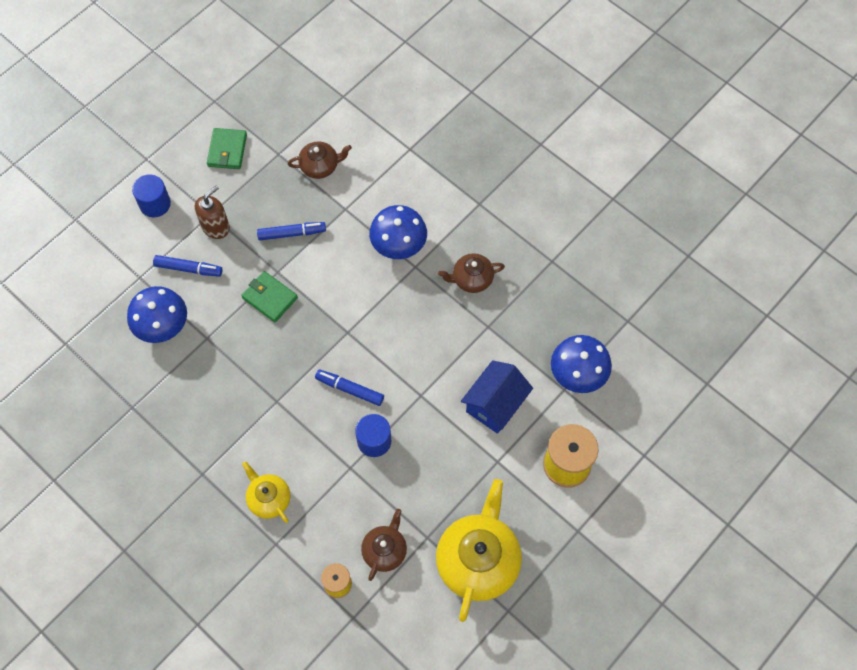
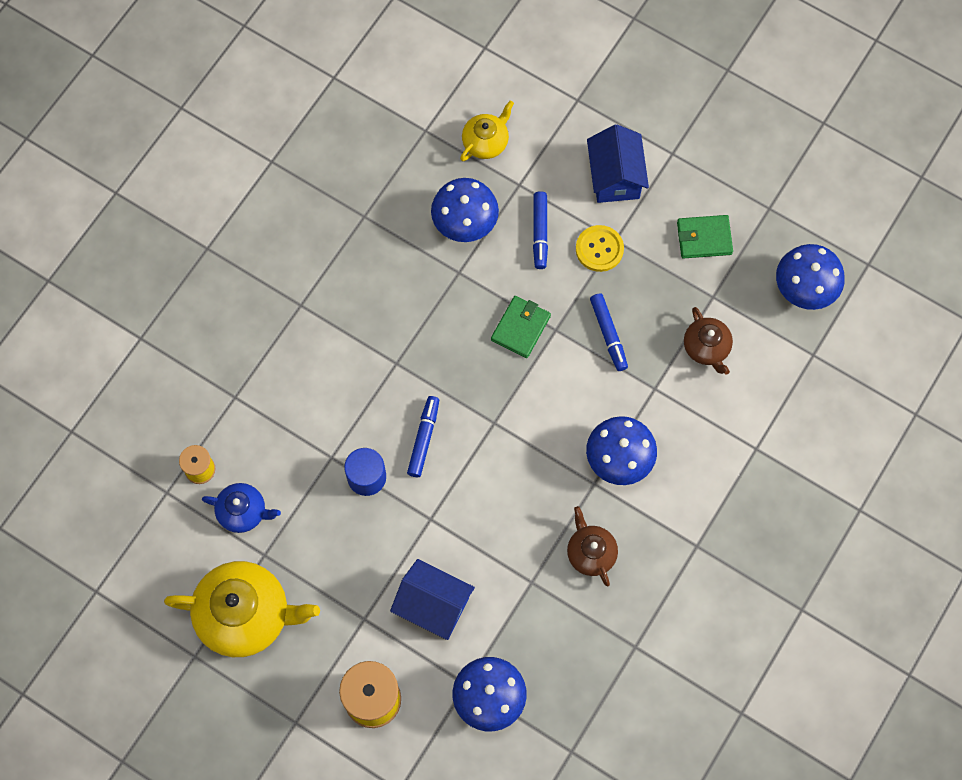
camera: 80 degrees right, 5 degrees up
blue cylinder [132,174,171,217] -> blue house [587,125,649,203]
brown soap dispenser [195,186,230,239] -> yellow button [576,225,624,272]
yellow teapot [242,461,290,523] -> yellow teapot moved to [460,101,514,161]
brown teapot [361,509,407,581] -> blue teapot [202,483,281,533]
none -> blue mushroom [776,244,845,310]

